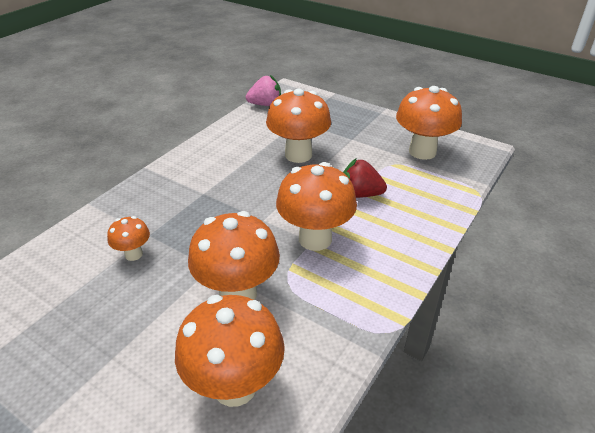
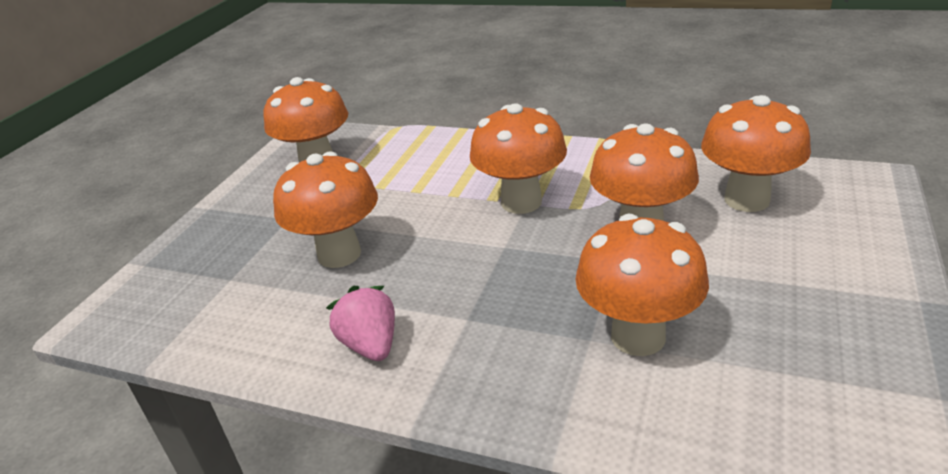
camera: 100 degrees left, 5 degrees down
orange mushroom [107,216,150,261] -> orange mushroom [575,214,709,356], size x1.98
pink strawberry [246,75,281,106] -> pink strawberry moved to [326,286,395,361]
red strawberry [343,159,387,198] -> none

